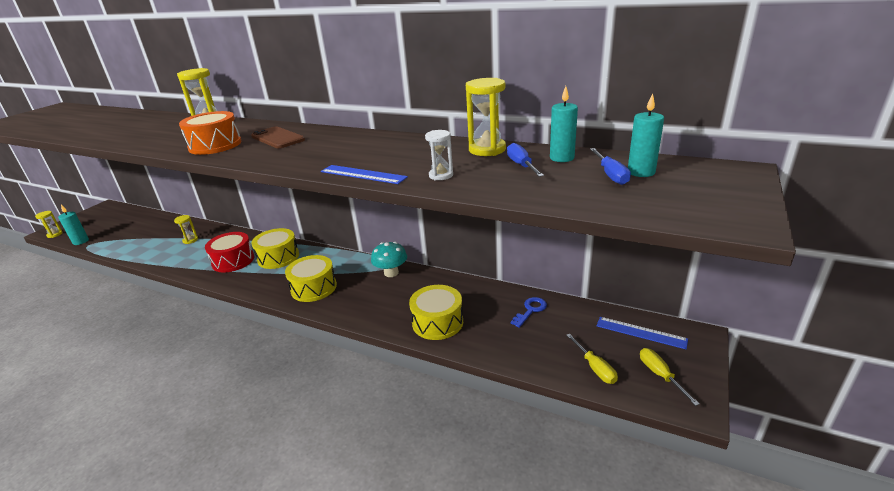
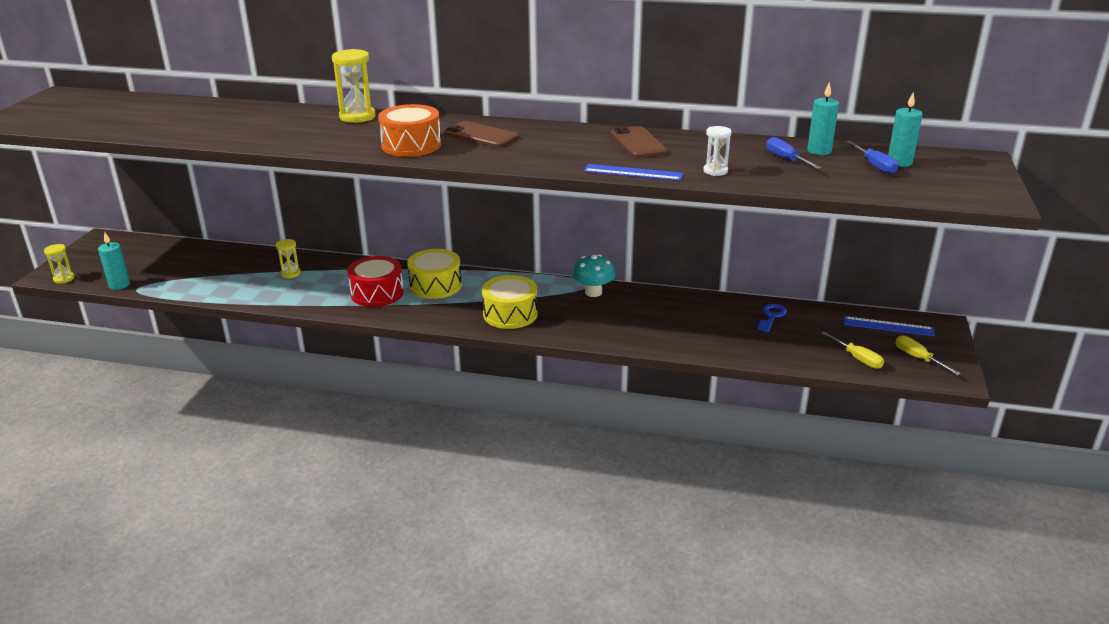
camera: 15 degrees left, 0 degrees up
yellow drum [409,285,463,340] -> none
yellow hourglass [466,78,506,156] -> none
none -> brown phone [611,126,668,158]

